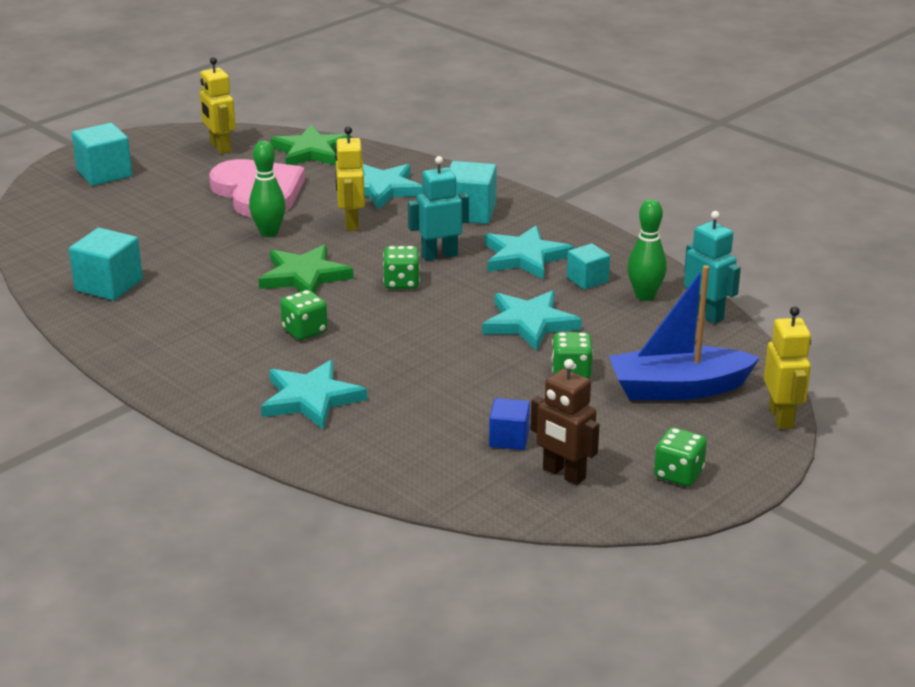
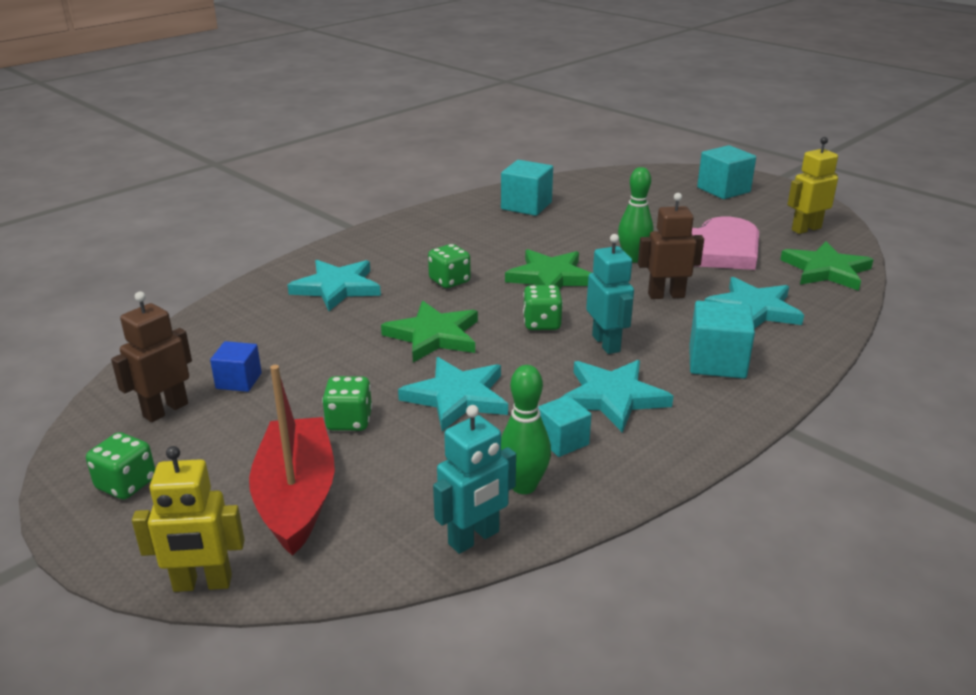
camera: 90 degrees right, 0 degrees up
yellow robot [335,127,365,231] -> brown robot [638,193,704,299]
blue boat [609,265,760,400] -> red boat [249,365,335,556]
none -> green star [381,301,478,362]

